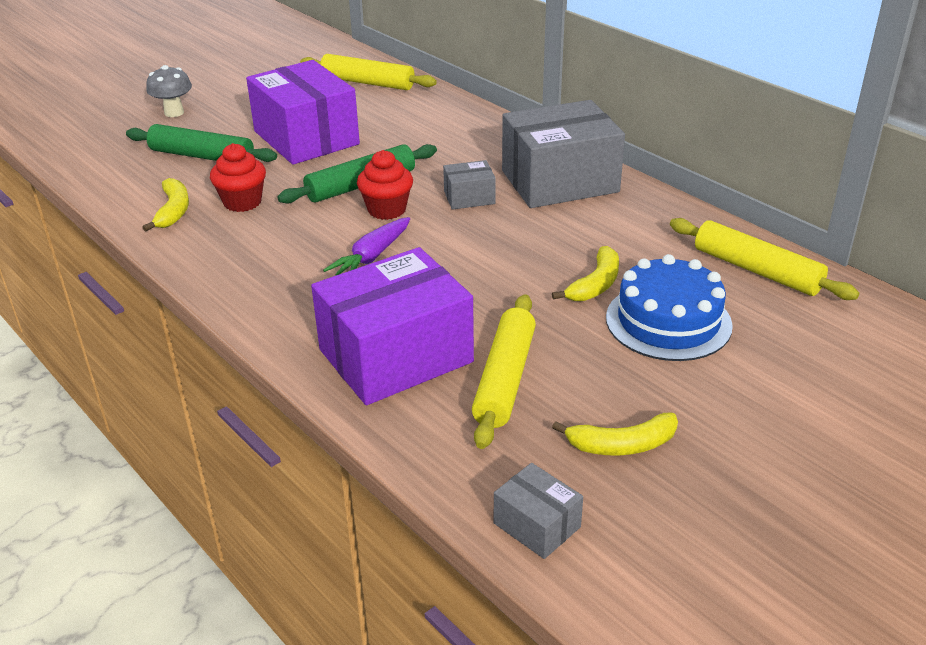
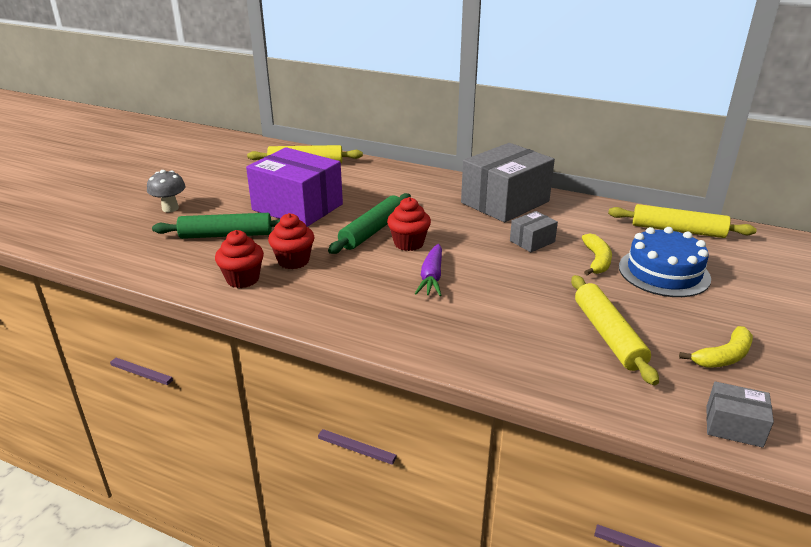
camera: 25 degrees left, 5 degrees down
yellow banana [142,178,189,231] -> red cupcake [215,230,264,288]
purple box [311,247,474,405] -> none
grey box [443,160,496,210] -> grey box moved to [510,211,558,252]

